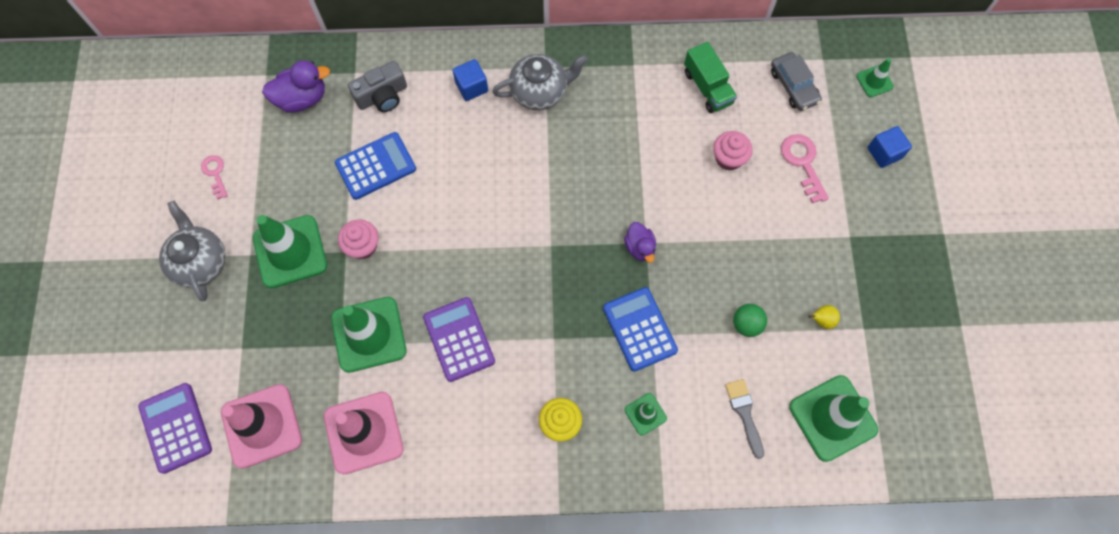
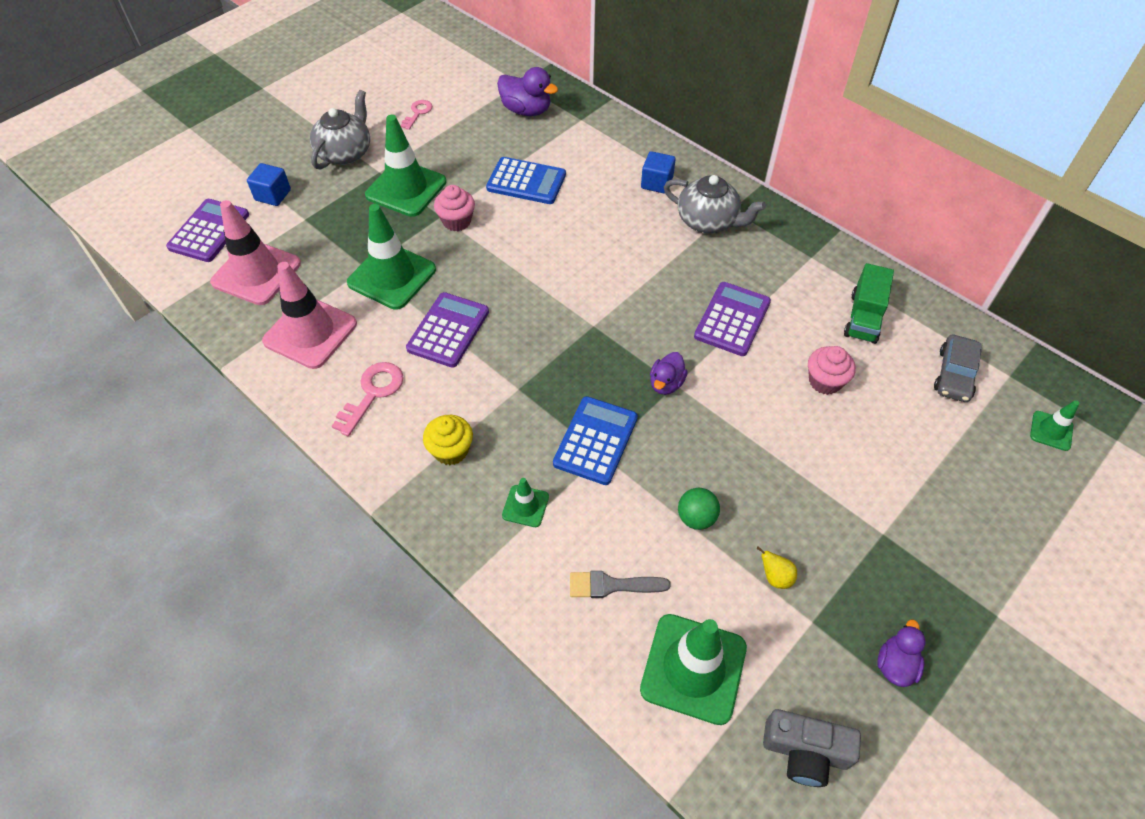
camera: 45 degrees right, 15 degrees down
grey camera [348,61,407,112] -> grey camera moved to [763,709,861,787]
grey brush [725,379,764,459] -> grey brush turned 120 degrees counterclockwise [570,571,671,598]
pink key [781,134,829,203] -> pink key moved to [332,362,404,436]
blue cube [868,126,912,168] -> blue cube moved to [247,163,291,206]
none -> purple calculator [694,282,771,356]
none -> purple duck [877,619,926,687]

